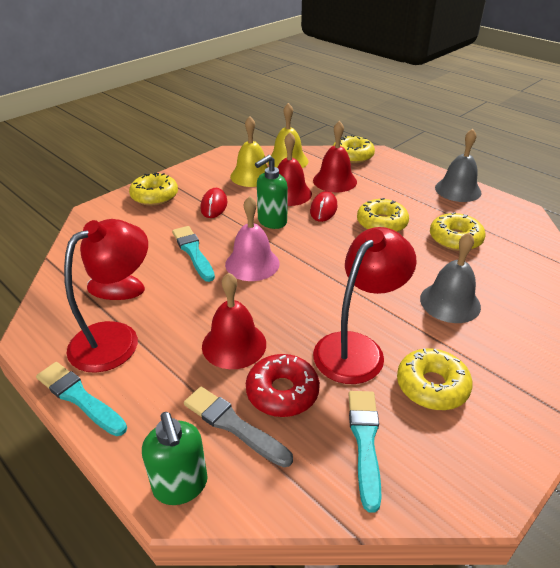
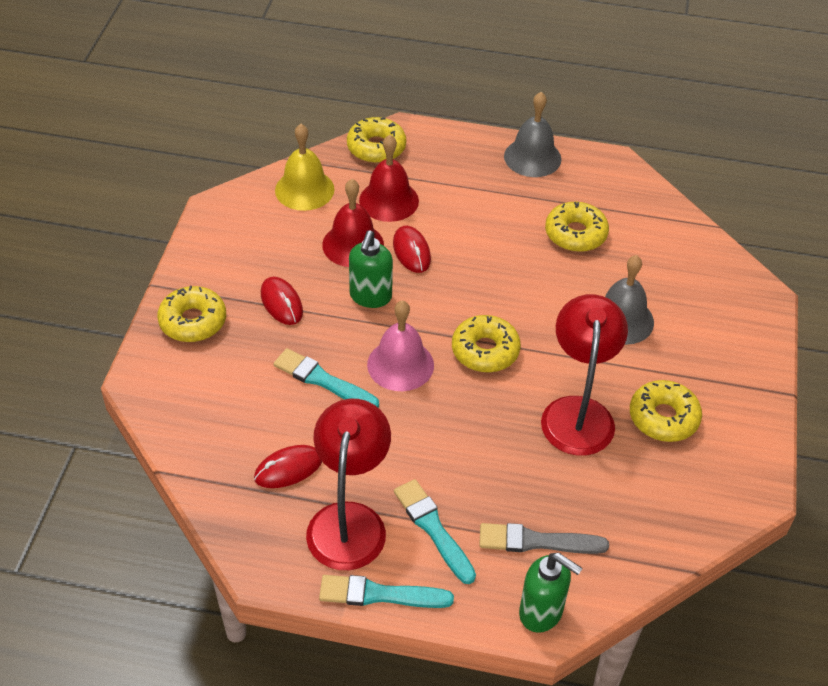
camera: 35 degrees left, 10 degrees up
red bell [202,273,266,369] -> none
yellow bell [230,116,268,187] -> none
red donut [246,354,320,417] -> none
turquoise brush [348,391,382,513] -> turquoise brush moved to [394,479,476,584]
yellow donut [357,198,409,232] -> yellow donut moved to [452,315,521,373]

